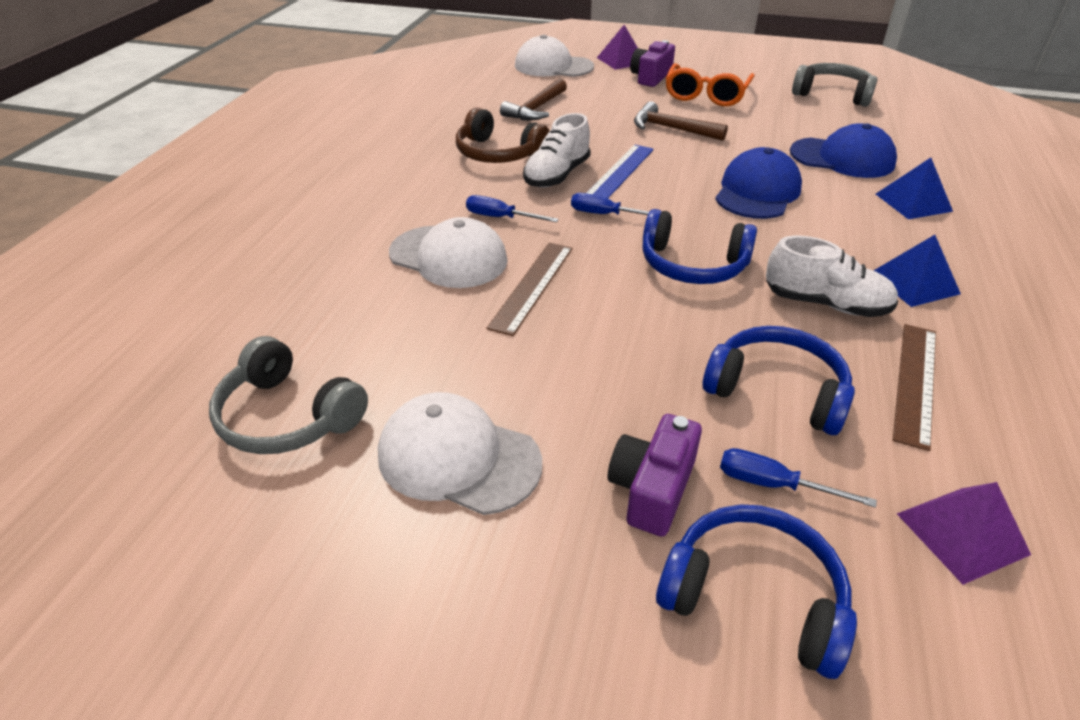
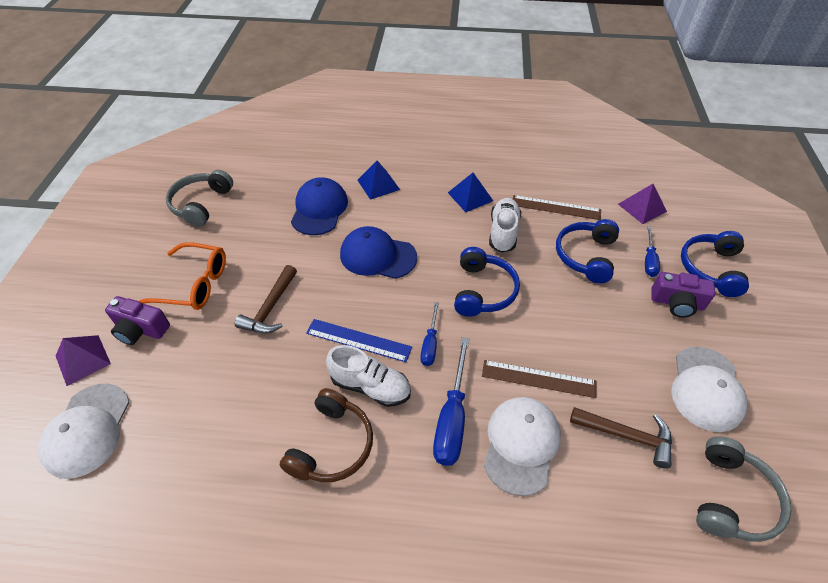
camera: 100 degrees left, 10 degrees up
blue screwdriver [466,195,559,222] -> blue screwdriver [433,337,469,466], size x1.70
brown hammer [500,78,567,121] -> brown hammer moved to [570,407,672,469]

